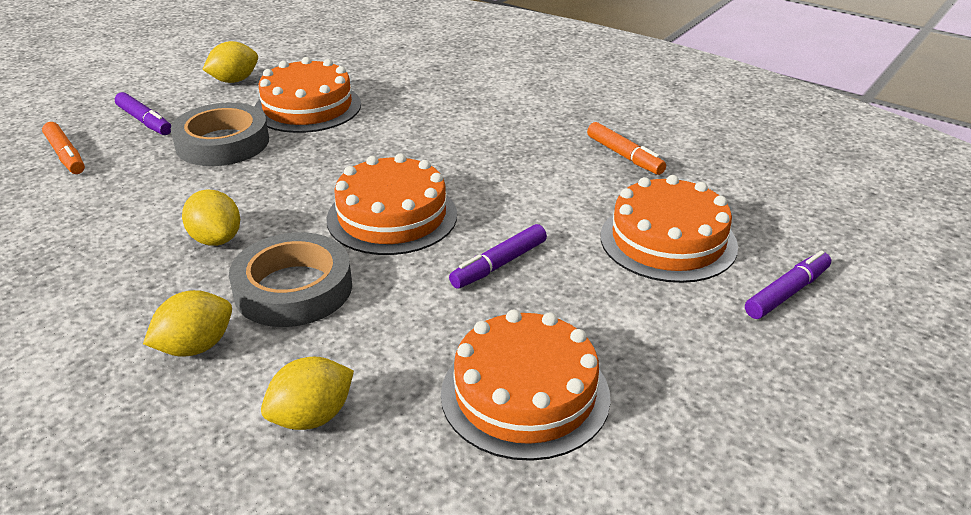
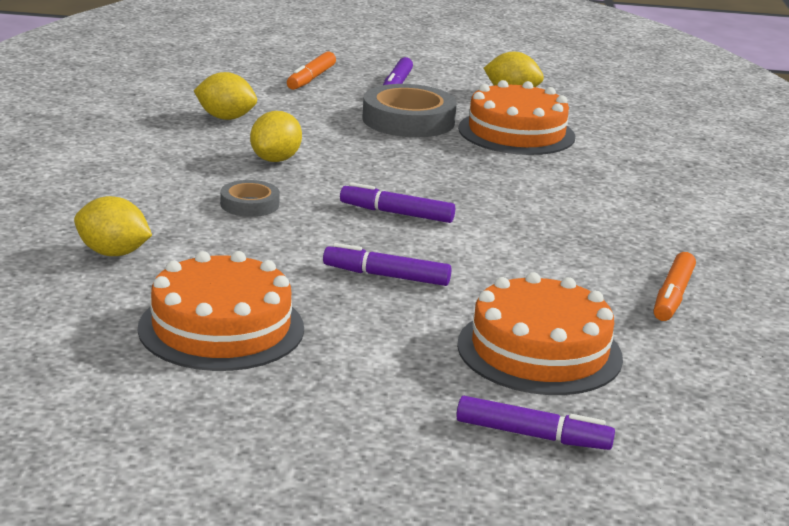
camera: 55 degrees right, 10 degrees down
yellow lemon [143,290,232,357] -> yellow lemon moved to [194,72,257,120]
grey tape [229,232,352,327] -> grey tape [220,180,280,217], size x0.53
orange cake [327,154,457,255] -> purple marker [340,182,455,223]

